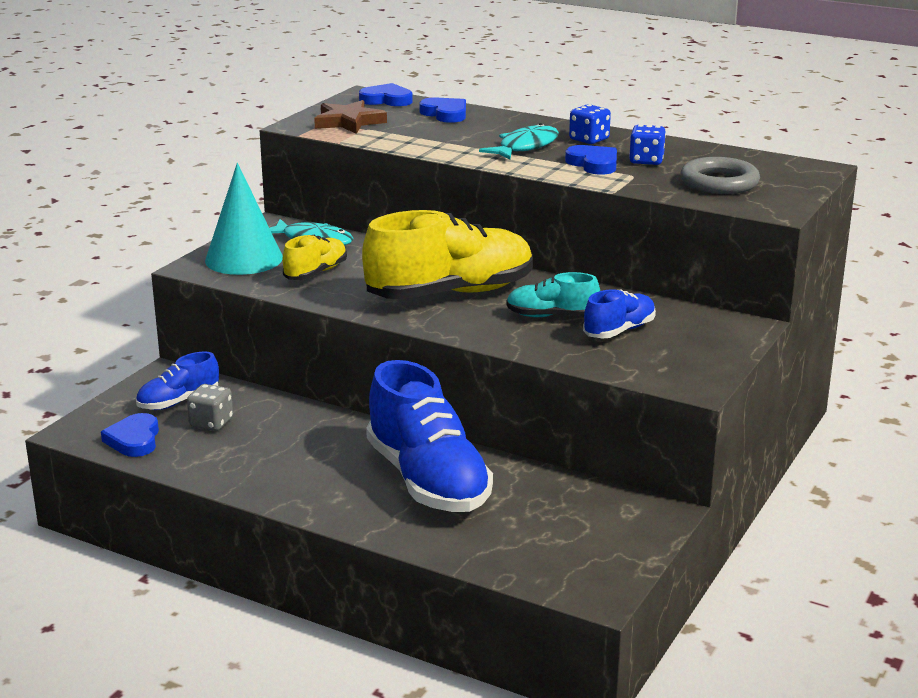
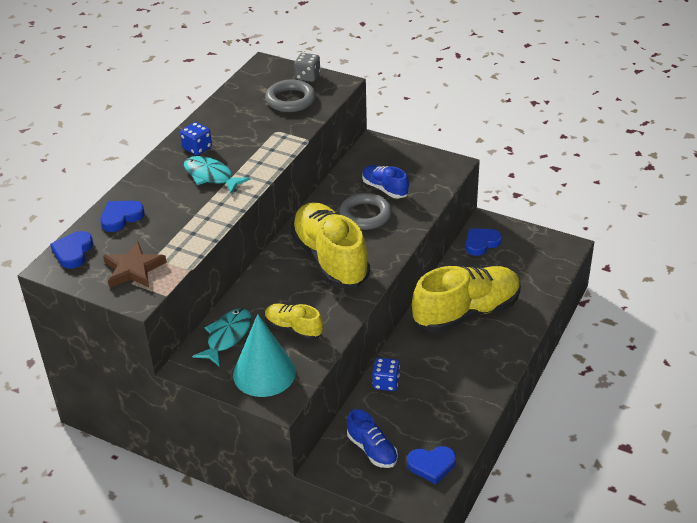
camera: 90 degrees left, 15 degrees up
grey dice [187,384,233,431] -> grey dice moved to [294,53,320,82]
blue shoe [366,360,493,512] -> yellow shoe [412,266,521,333]
turquoise shoe [506,272,600,317] -> grey ring [339,193,392,230]
blue heart [565,145,617,175] -> blue heart moved to [466,228,502,256]
blue dice [629,125,666,165] -> blue dice moved to [372,358,400,391]

